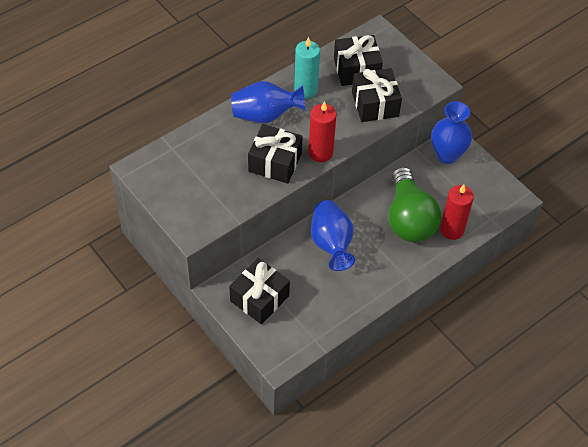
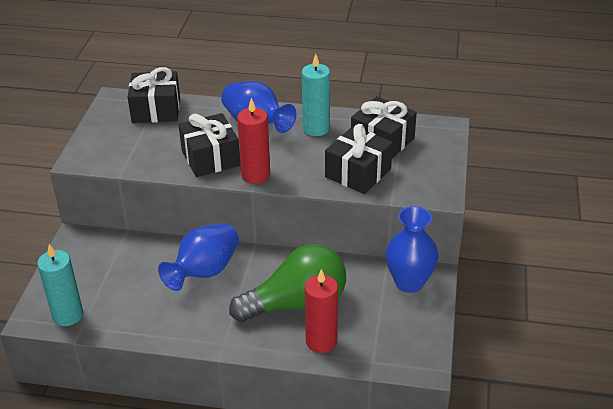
camera: 50 degrees right, 15 degrees down
black gift [229,258,290,324] -> black gift moved to [128,67,180,123]
green light bulb [389,167,441,242] -> green light bulb turned 150 degrees counterclockwise [229,244,346,322]
none -> turquoise candle [37,244,83,326]

